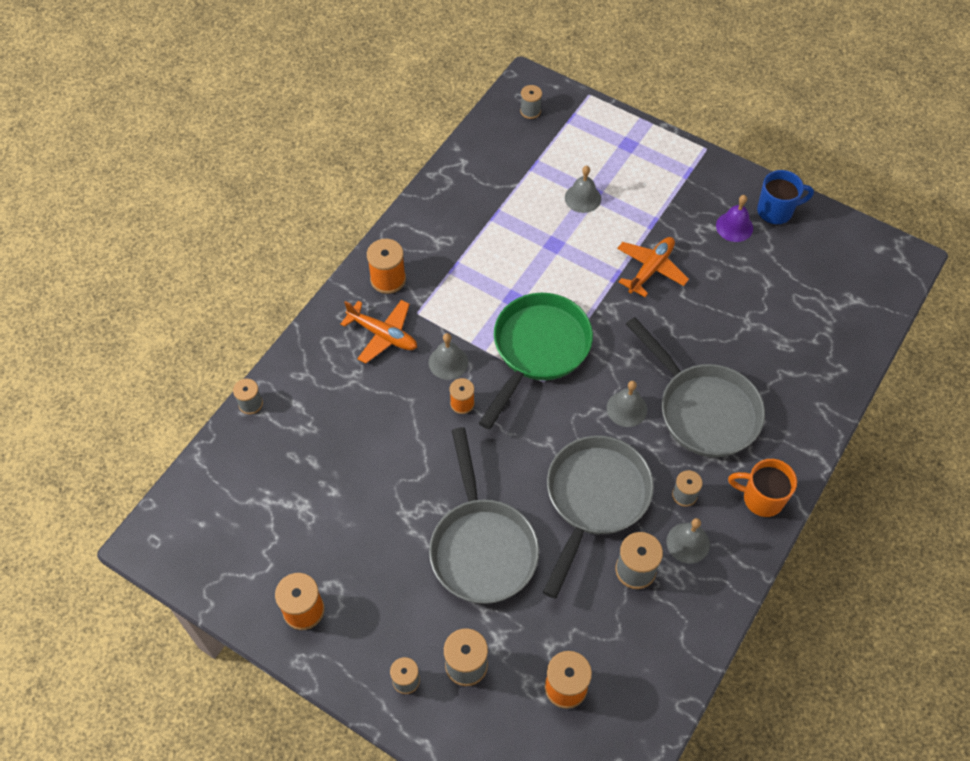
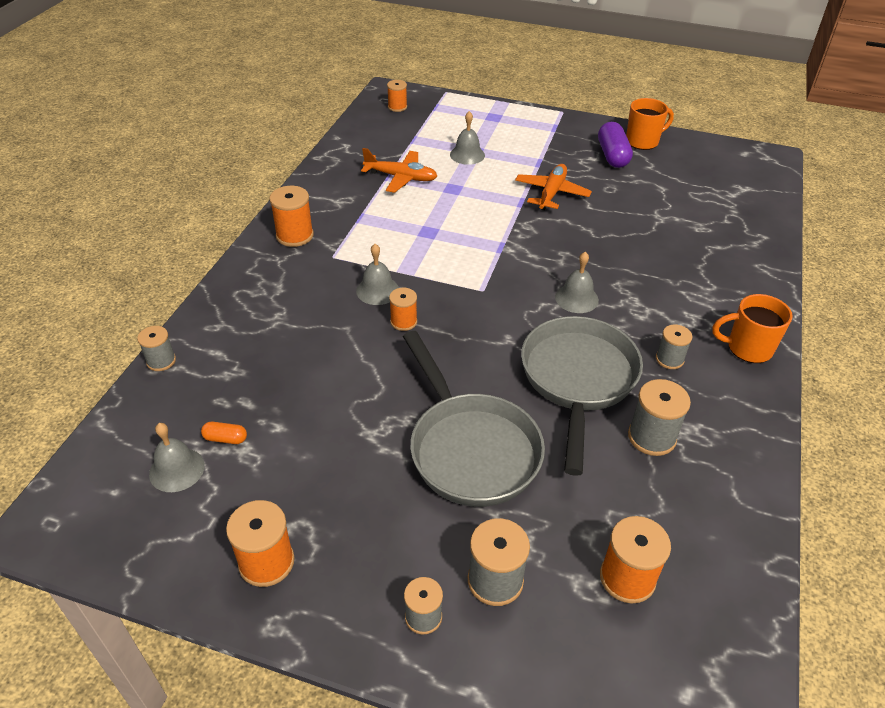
camera: 15 degrees left, 15 degrees down
orange plane [340,300,417,364] -> orange plane moved to [361,148,437,193]
green pan [479,293,593,430] -> none
grey spool [520,85,542,119] -> orange spool [387,80,407,112]
grey pan [626,317,765,457] -> none
grey bell [667,518,710,564] -> grey bell moved to [149,423,205,492]
purple bell [716,195,753,242] -> purple capsule [598,122,633,168]
blue mug [757,170,814,225] -> orange mug [626,98,674,150]
none -> orange capsule [201,422,247,444]

